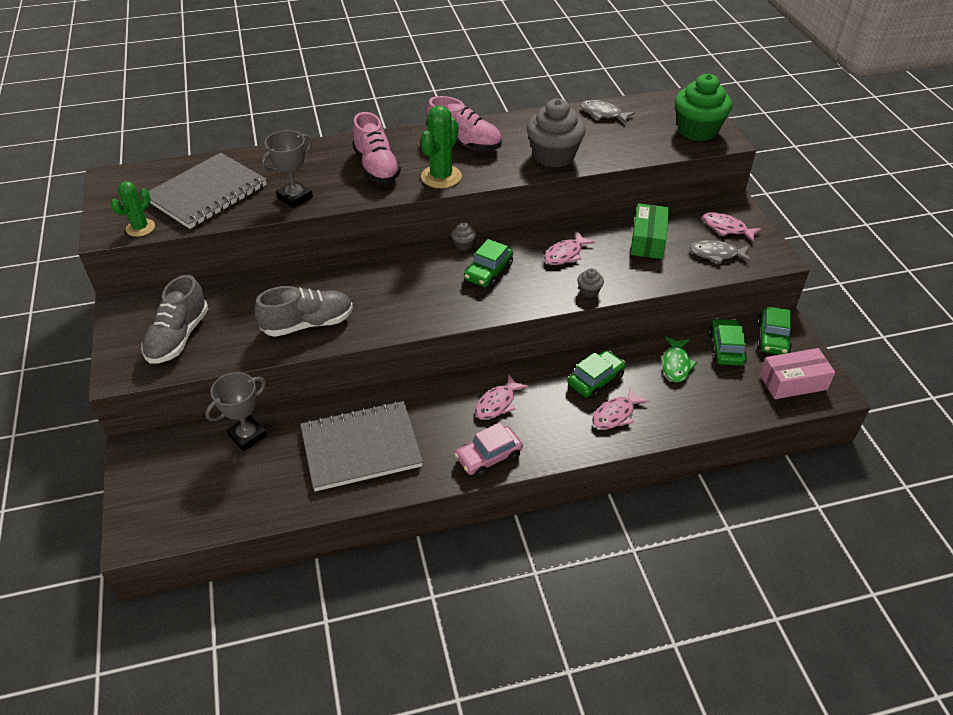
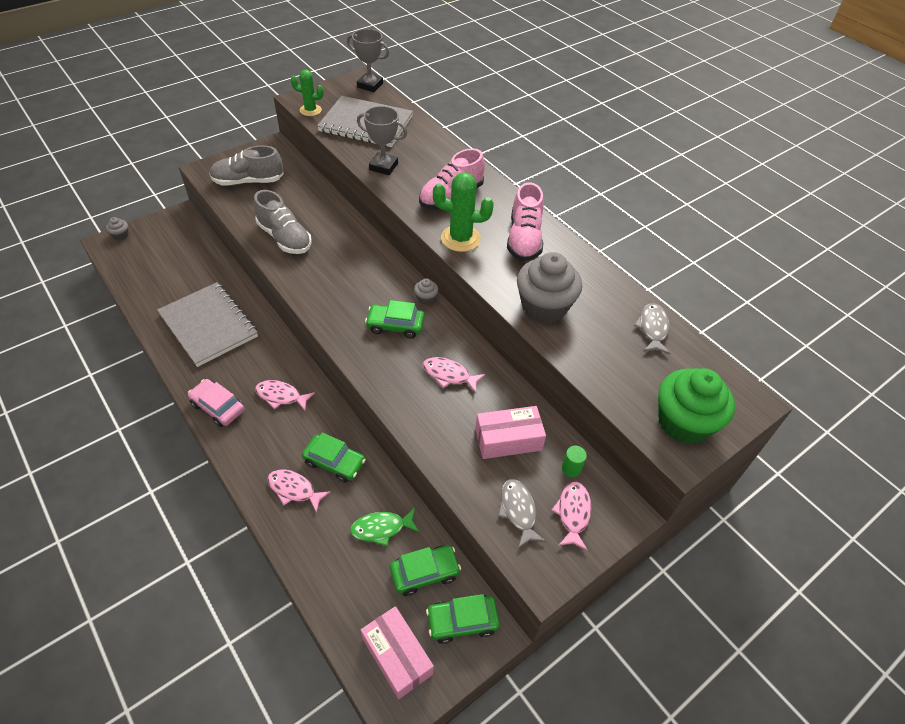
camera: 65 degrees right, 5 degrees up
grey trophy [205,372,267,451] -> grey trophy moved to [347,29,389,92]
grey cupcake [577,268,604,298] -> grey cupcake moved to [106,217,129,241]
green box [630,203,669,259] -> pink box [475,406,546,459]
none -> green cylinder [562,446,587,477]

